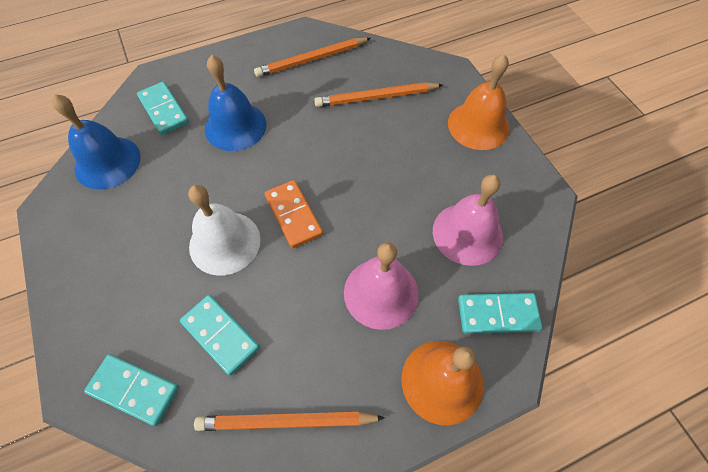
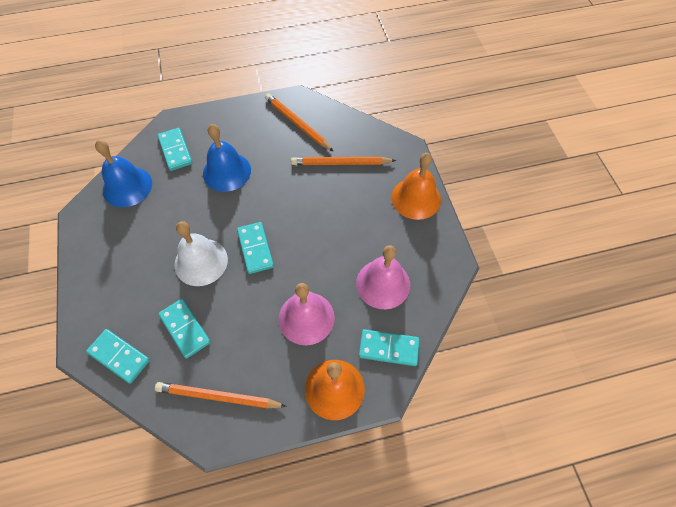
camera: 10 degrees right, 0 degrees up
orange pencil [254,38,371,77] -> orange pencil turned 60 degrees clockwise [265,93,334,152]
orange domino [264,180,323,248] -> turquoise domino [237,222,274,274]

